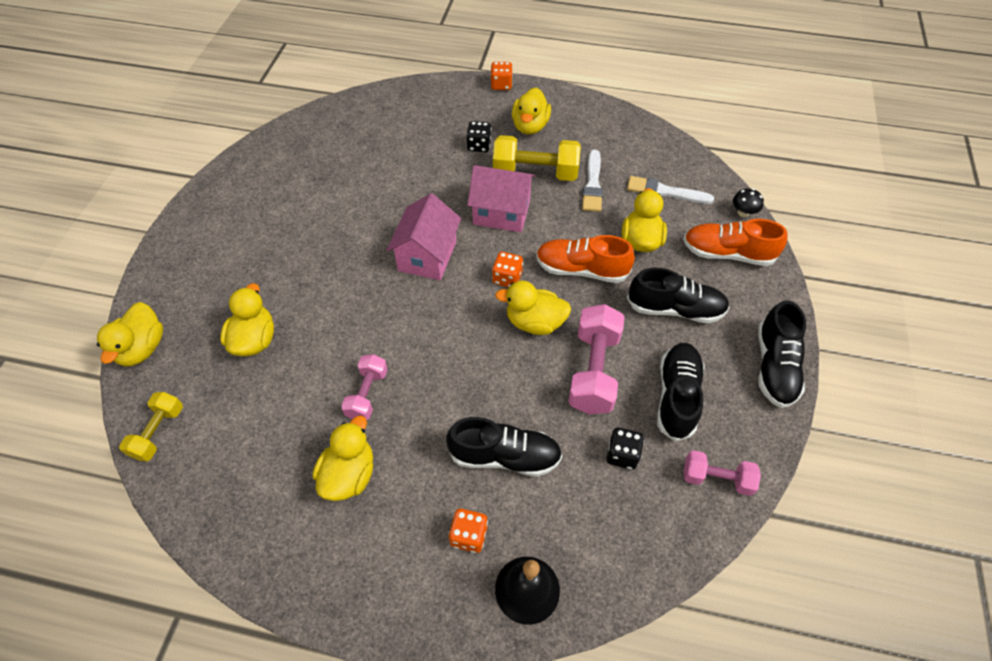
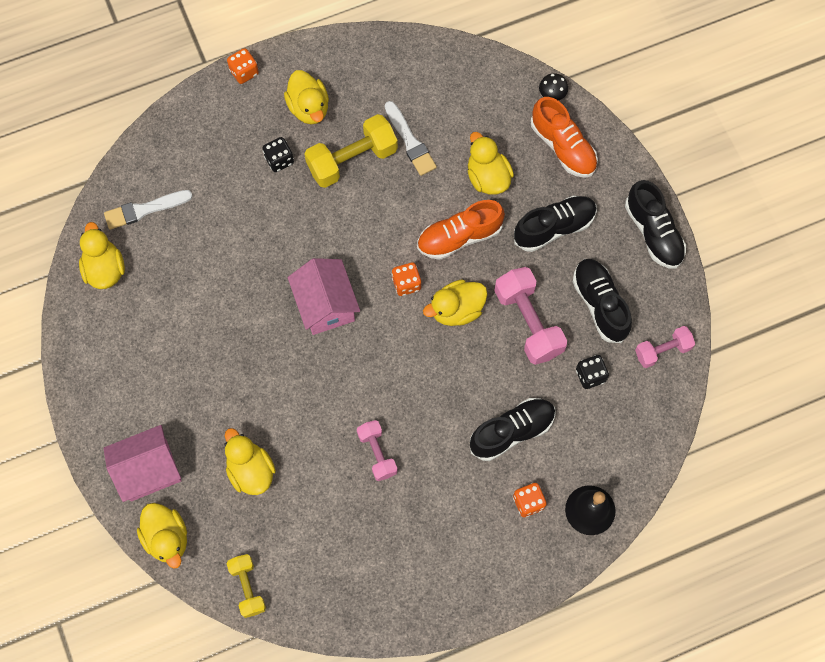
camera: 35 degrees left, 15 degrees up
yellow duck [313,416,373,501] -> yellow duck moved to [79,222,125,289]
pink house [467,165,535,232] -> pink house moved to [103,425,181,502]
white brush [627,176,714,204] -> white brush moved to [104,190,193,230]
orange shoe [683,219,788,266] -> orange shoe turned 105 degrees counterclockwise [531,97,598,178]

